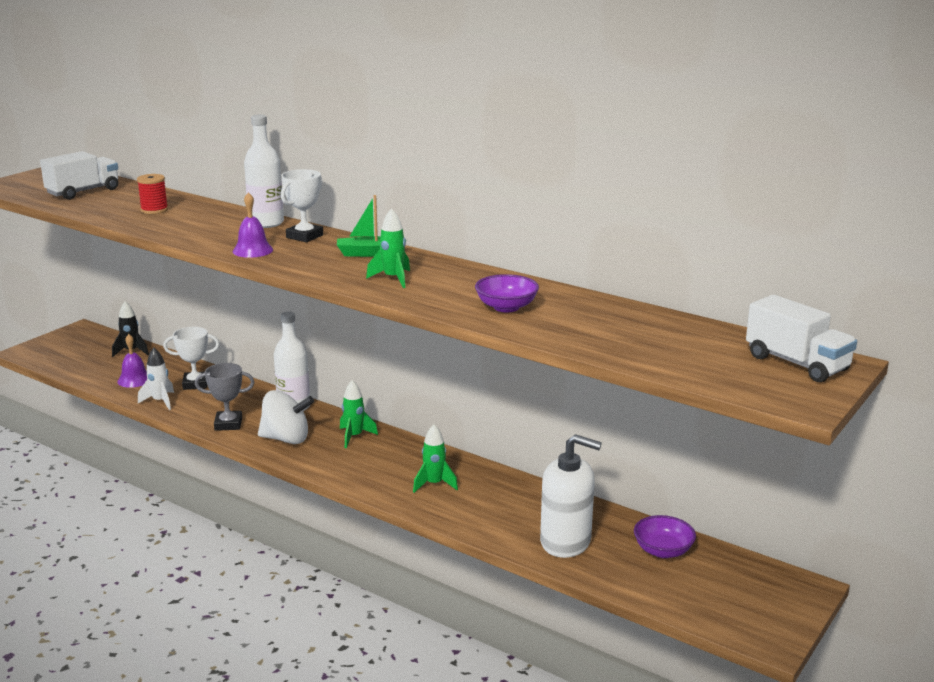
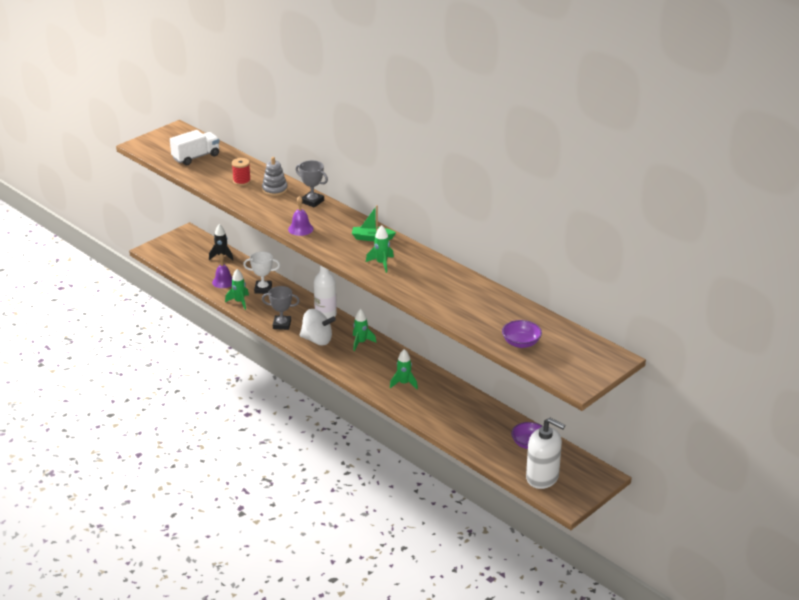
camera: 10 degrees right, 10 degrees up
white rocket [138,348,174,410] -> green rocket [225,269,249,310]
white bottle [244,115,284,228] -> grey trophy [296,160,328,207]
white trophy [281,169,323,242] -> none
purple bowl [475,274,539,312] -> purple bowl moved to [502,320,542,348]
white soap dispenser [540,434,602,558] -> white soap dispenser moved to [526,418,565,489]
white truck [746,295,857,382] -> none
none -> grey stacking toy [262,157,288,196]

